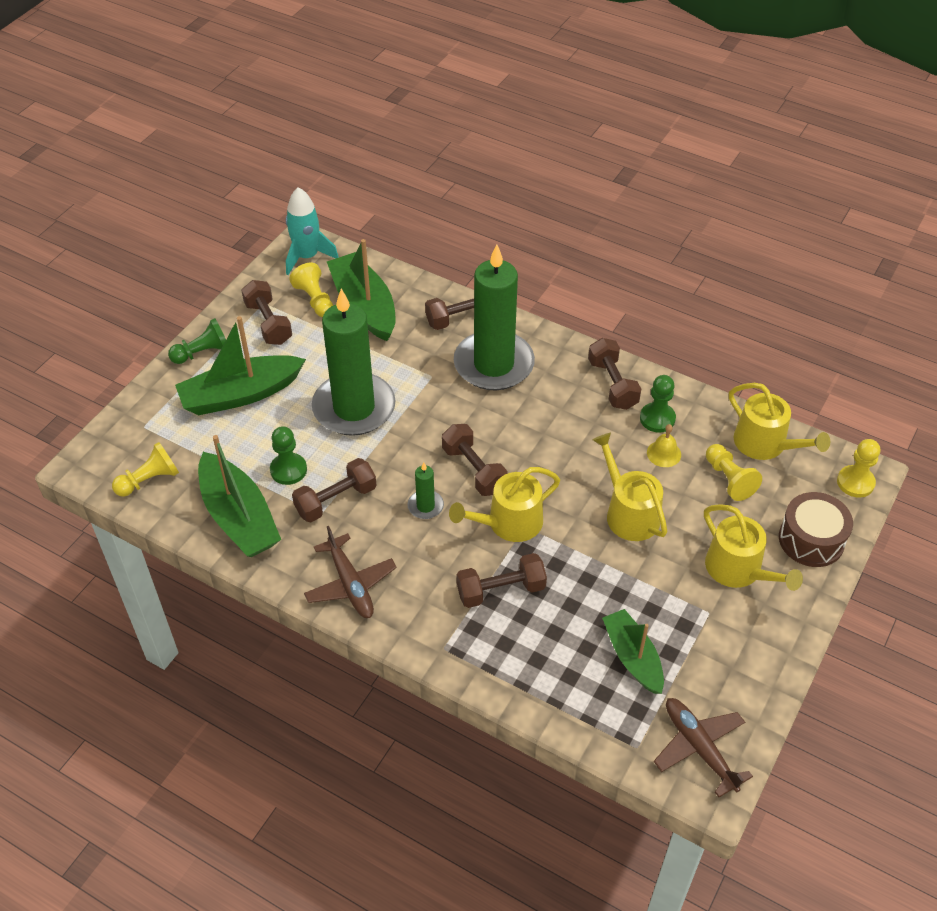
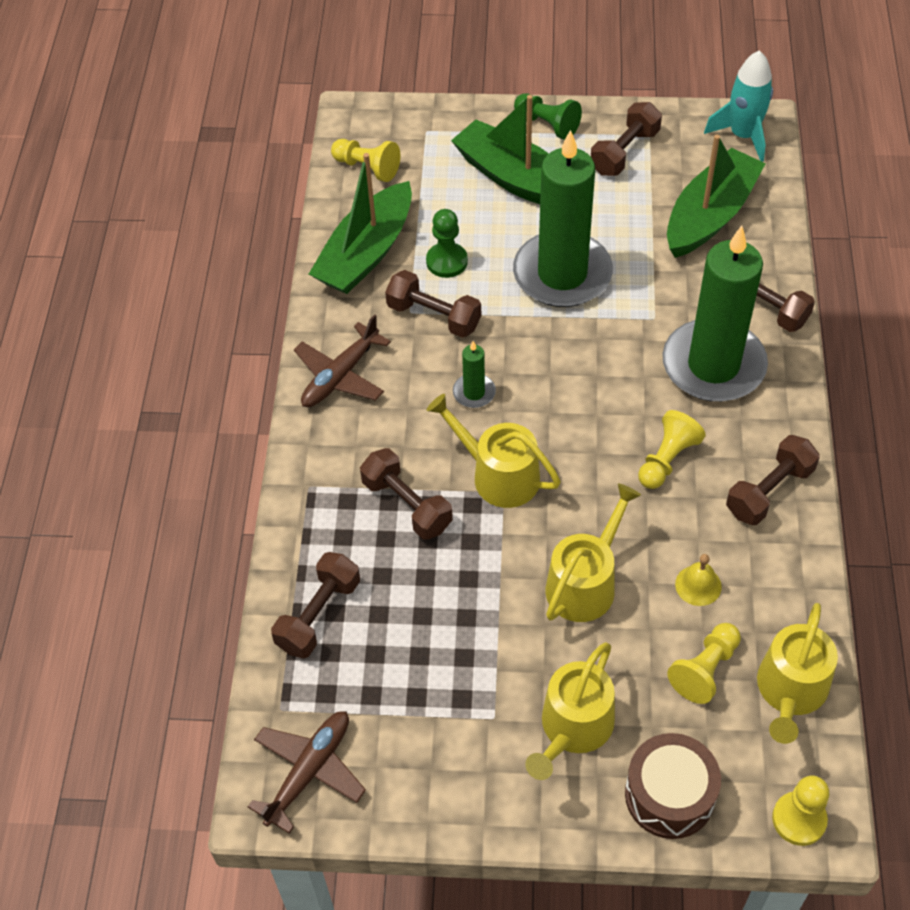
camera: 65 degrees right, 5 degrees up
yellow pawn [289,263,333,317] -> yellow pawn moved to [638,410,706,489]
brown dumbbell [442,424,508,496] -> brown dumbbell moved to [271,552,360,658]
green boat [602,609,664,694] -> none
green pawn [640,375,676,433] -> none

